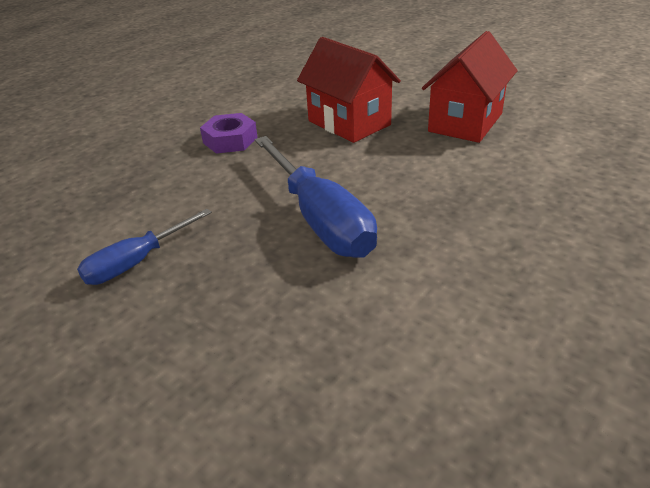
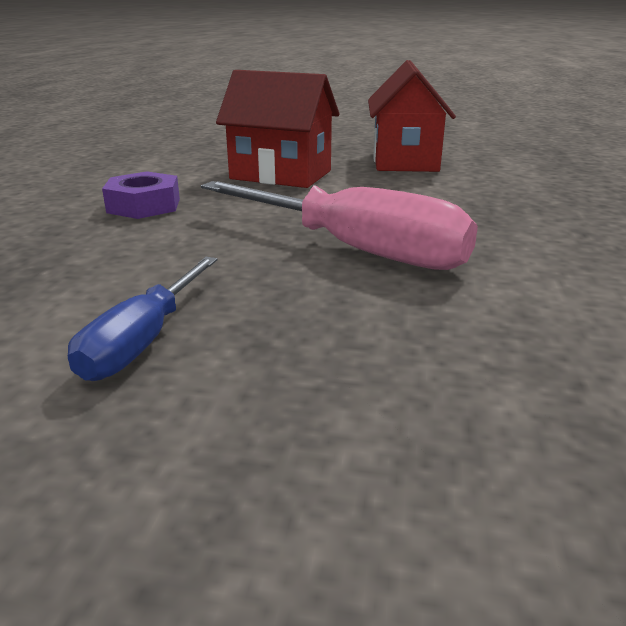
camera: 30 degrees left, 10 degrees down
blue screwdriver [255,136,377,258] -> pink screwdriver [201,181,478,270]

